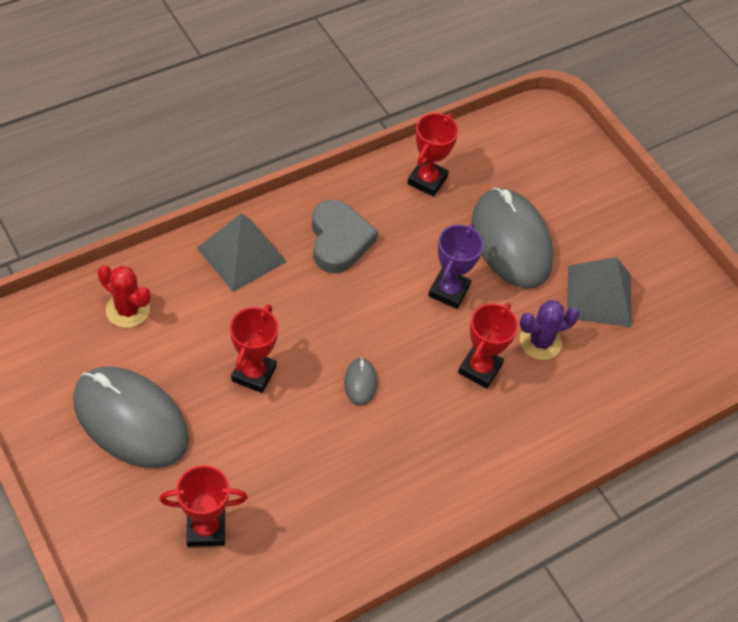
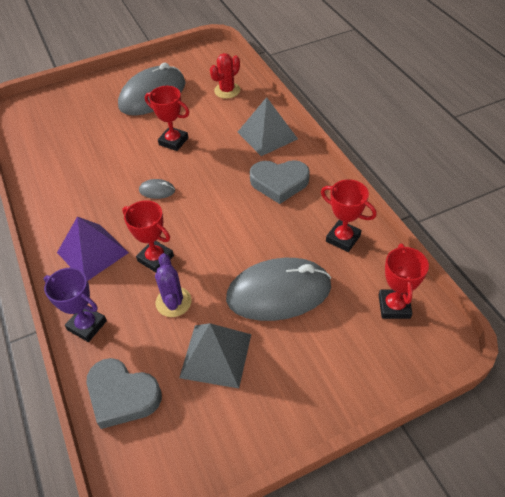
camera: 105 degrees right, 5 degrees down
red trophy [159,465,248,547] -> red trophy moved to [379,244,429,319]
purple trophy [428,224,484,309] -> purple trophy moved to [44,268,107,342]
none -> purple pyramid [57,216,129,281]
none -> grey heart [86,358,162,429]

